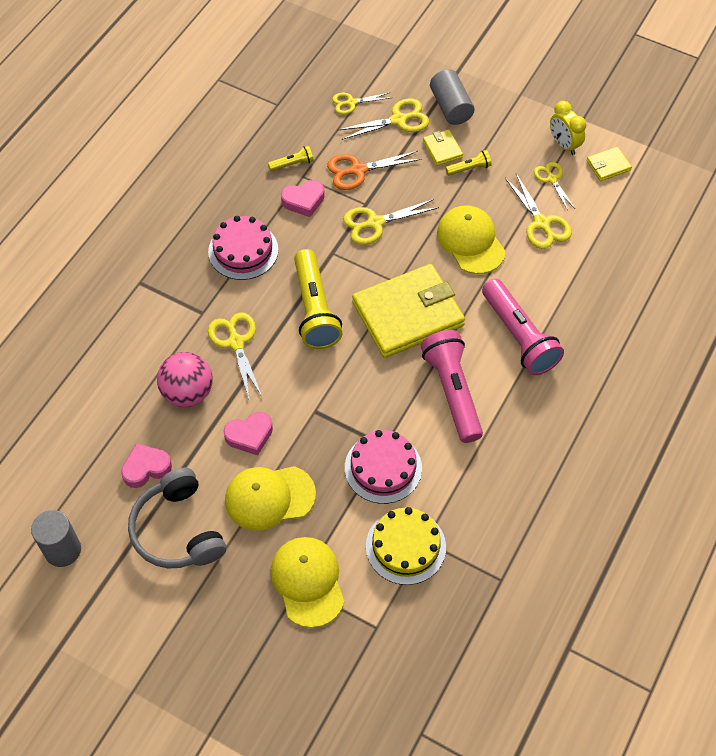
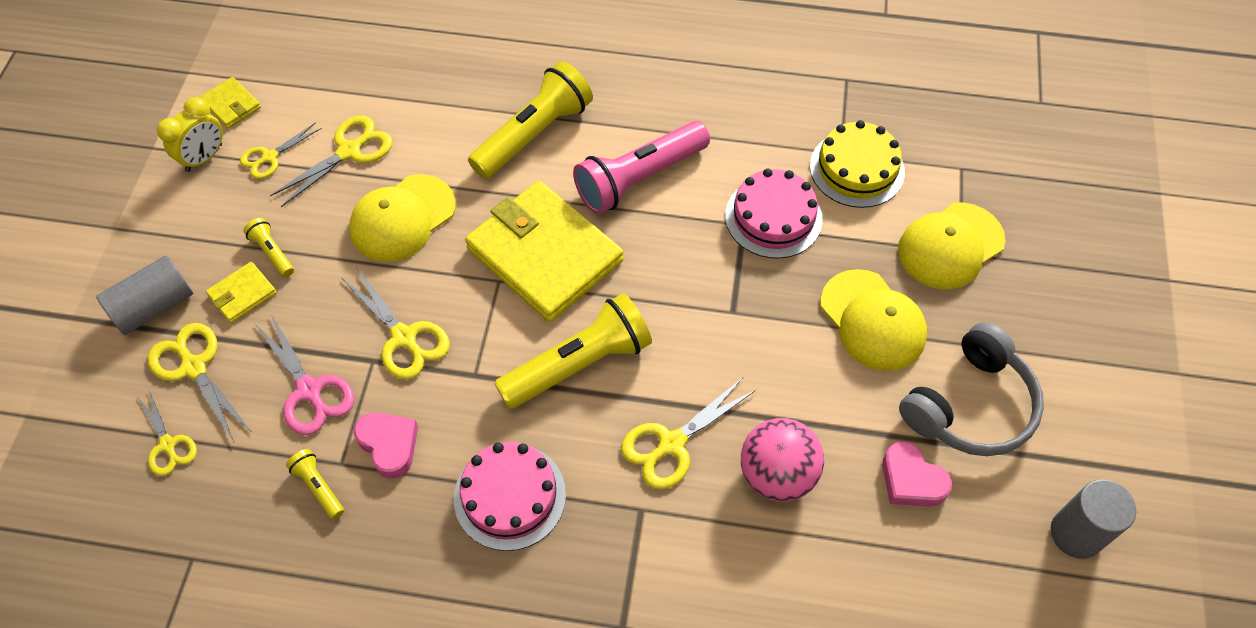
camera: 110 degrees left, 0 degrees up
pink heart [224,412,273,455] -> none
orange scissors [327,151,421,190] -> pink scissors [255,314,354,435]
pink flashlight [482,279,564,375] -> yellow flashlight [468,61,593,179]

